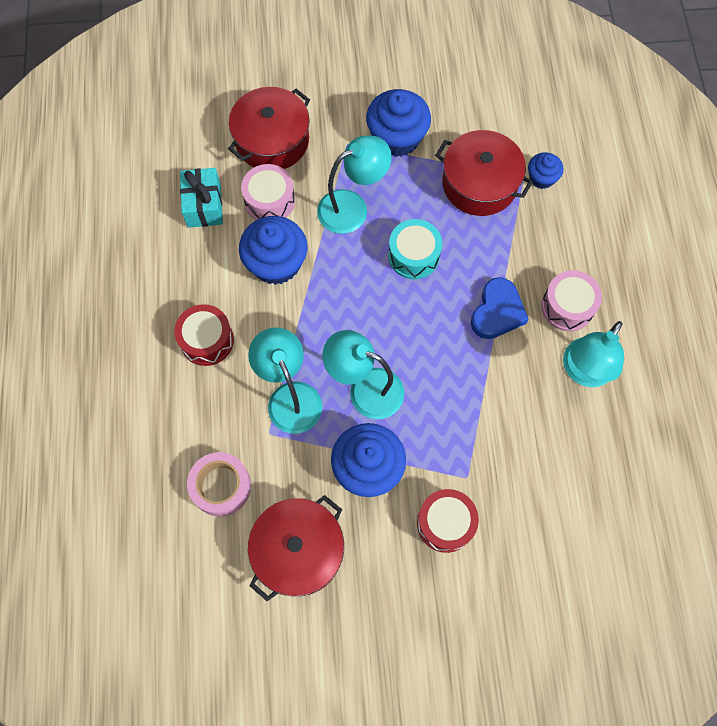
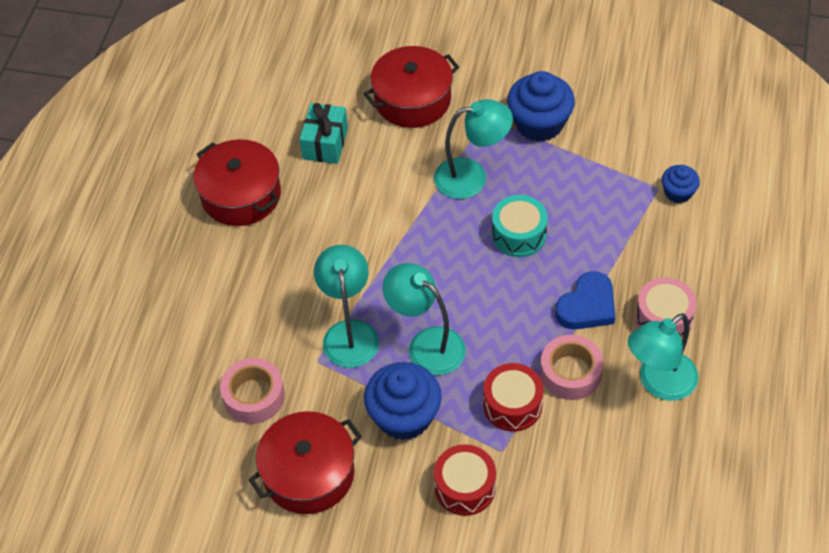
camera: 20 degrees right, 15 degrees down
red drum [174,304,234,366] -> red drum moved to [483,363,544,432]
blue cupcake [239,216,307,285] -> none
pink drum [241,164,295,220] -> none
red pot [435,130,533,216] -> red pot moved to [194,139,281,226]
none -> pink tape [540,335,603,400]

